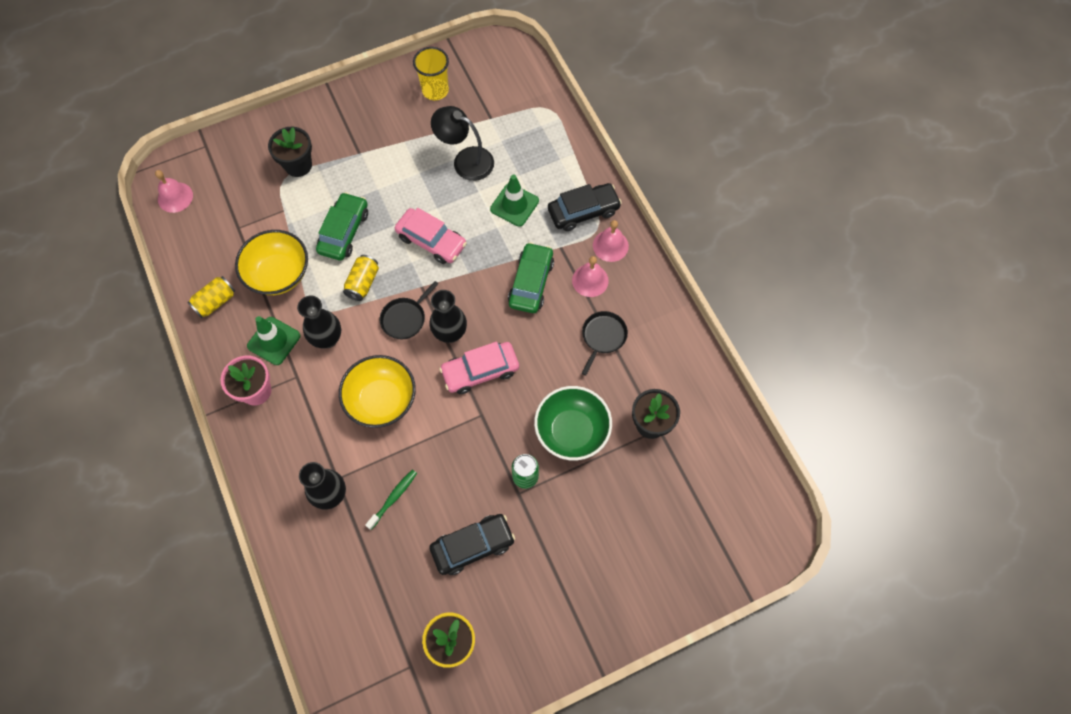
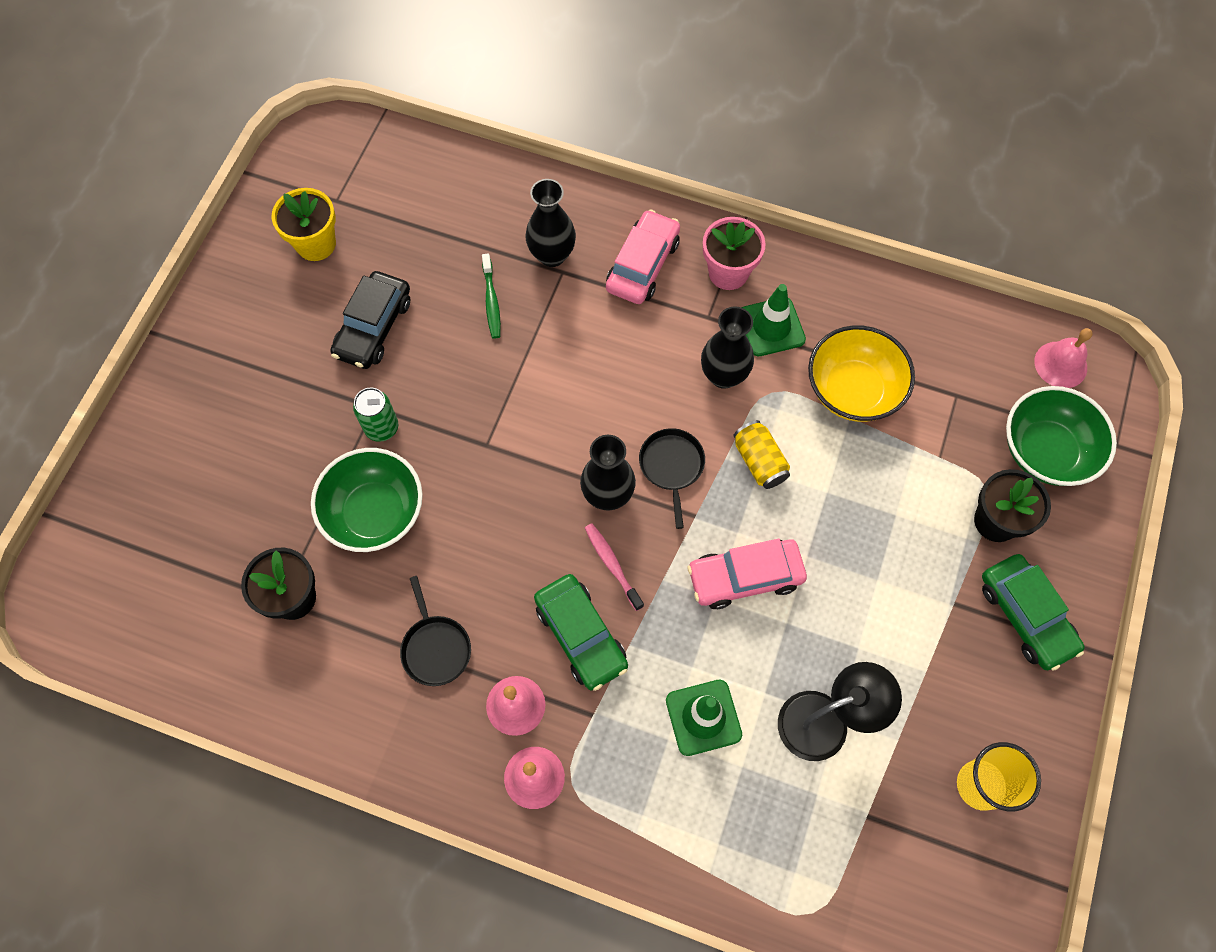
camera: 135 degrees right, 0 degrees up
yellow can [187,276,235,318] -> none
green car [316,192,368,260] -> green car moved to [982,554,1085,671]
yellow bowl [339,355,416,428] -> none
pink car [439,342,519,394] -> pink car moved to [606,210,680,304]
black car [548,183,622,231] -> none
none -> pink toothbrush [585,523,644,611]
none -> green bowl [1006,386,1117,486]

